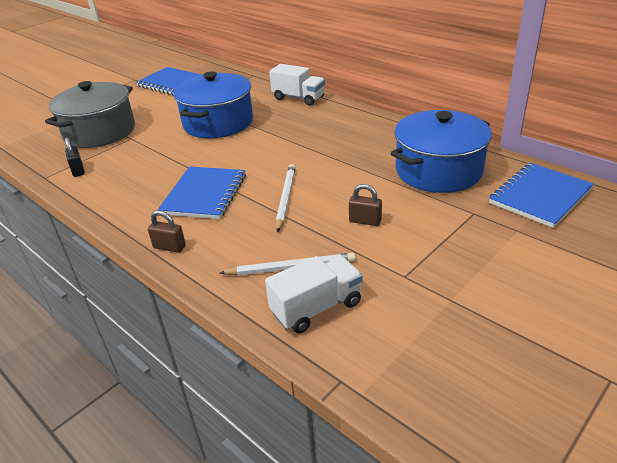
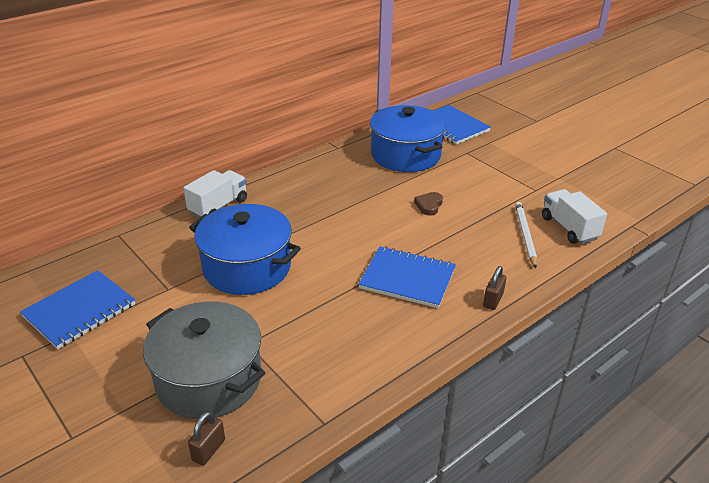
camera: 85 degrees left, 0 degrees up
black padlock [65,138,85,177] -> none
white pencil [276,164,296,232] -> none
brown padlock [349,184,382,226] -> brown padlock moved to [188,411,225,466]
none -> brown heart [414,192,443,216]

